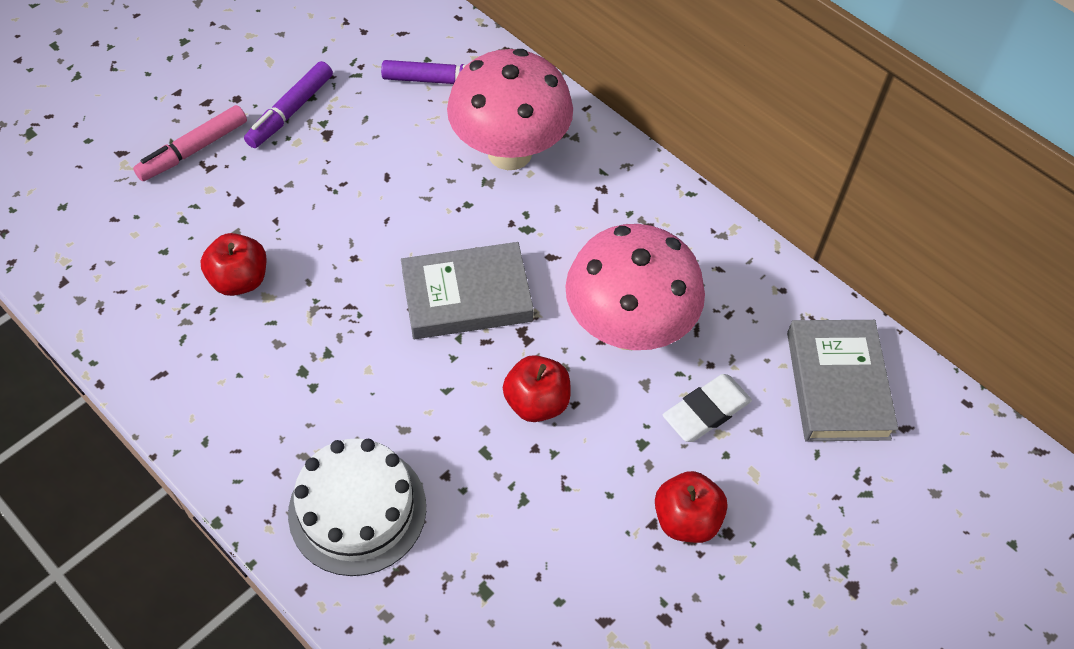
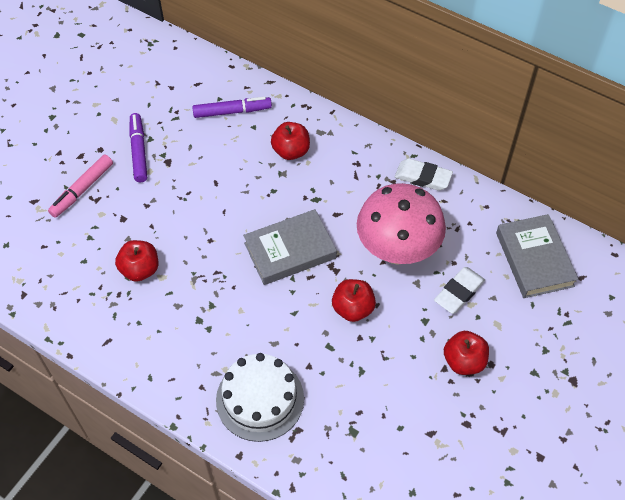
camera: 10 degrees left, 0 degrees up
purple marker [244,61,333,148] -> purple marker turned 150 degrees clockwise [129,113,147,182]
pink mushroom [447,49,573,170] -> red apple [271,122,310,160]
none -> white eraser [395,158,453,191]

